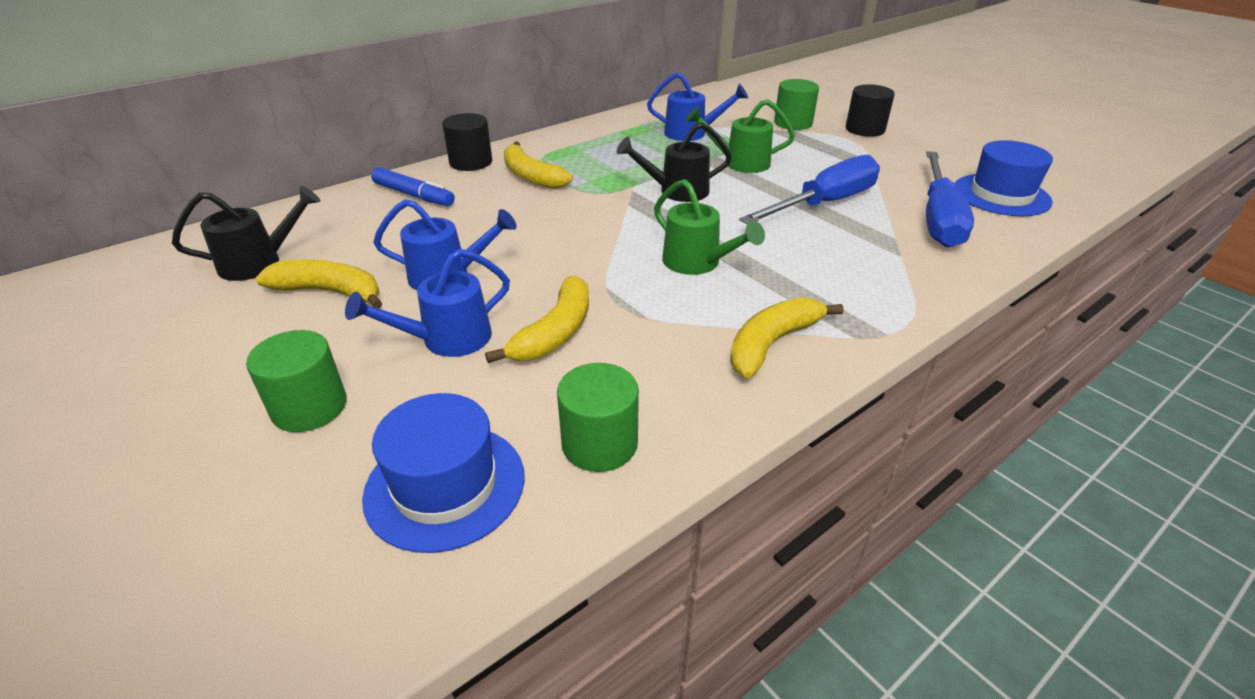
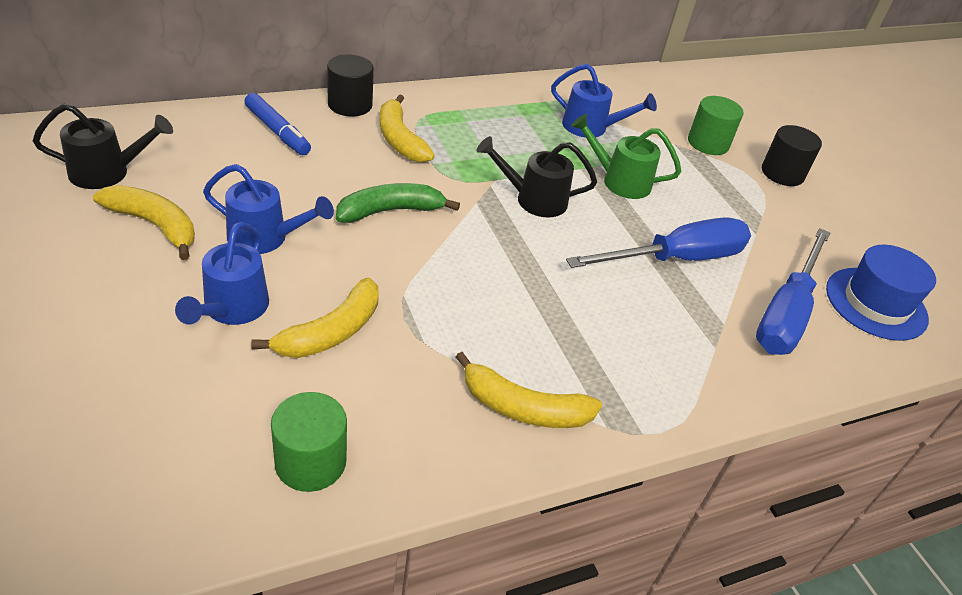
camera: 10 degrees right, 5 degrees up
green cylinder [246,330,347,432] -> none
blue watering can [345,249,510,357] -> blue watering can turned 60 degrees counterclockwise [175,222,269,325]
blue hat [362,393,525,553] -> none
green watering can [654,179,765,275] -> none
yellow banana [730,297,843,378] -> yellow banana turned 135 degrees counterclockwise [456,352,602,428]
none -> green banana [336,183,460,223]

